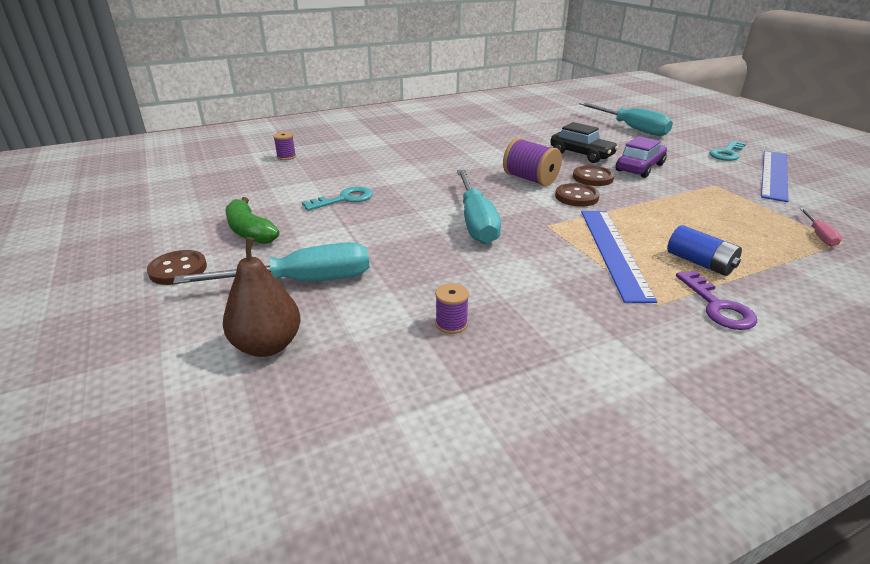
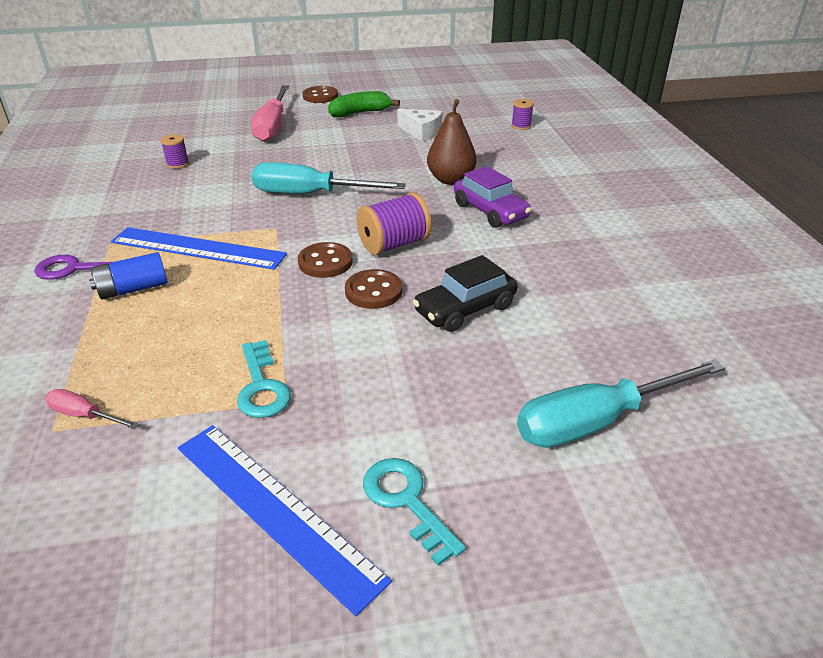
camera: 105 degrees right, 5 degrees up
turquoise screwdriver [173,242,370,284] -> pink screwdriver [251,85,289,142]
brown pear [223,237,300,357] -> brown pear moved to [427,99,477,185]
turquoise key [302,186,373,211] -> turquoise key moved to [237,340,291,418]
purple car [616,136,667,178] -> purple car moved to [454,166,532,228]
none -> white cheese [397,109,442,141]

